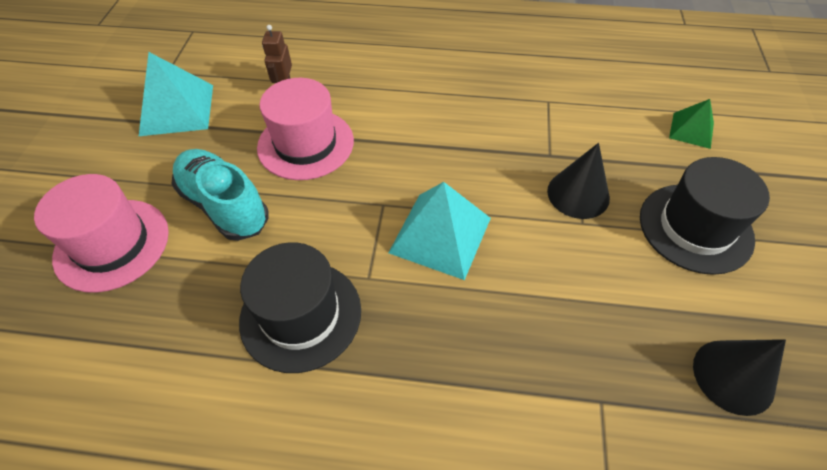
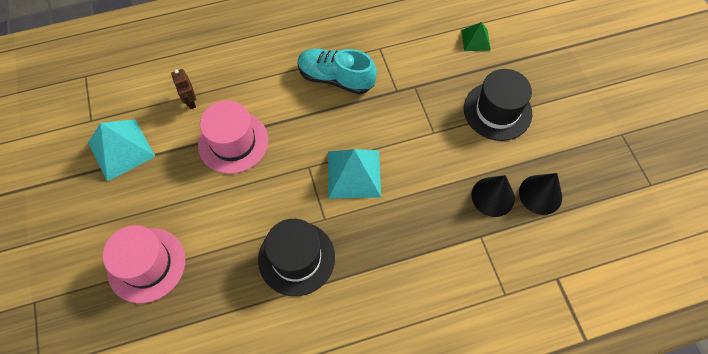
camera: 25 degrees left, 10 degrees up
turquoise shoe [172,149,269,241] -> turquoise shoe moved to [297,48,377,95]
black cone [547,143,610,219] -> black cone moved to [472,175,515,217]

